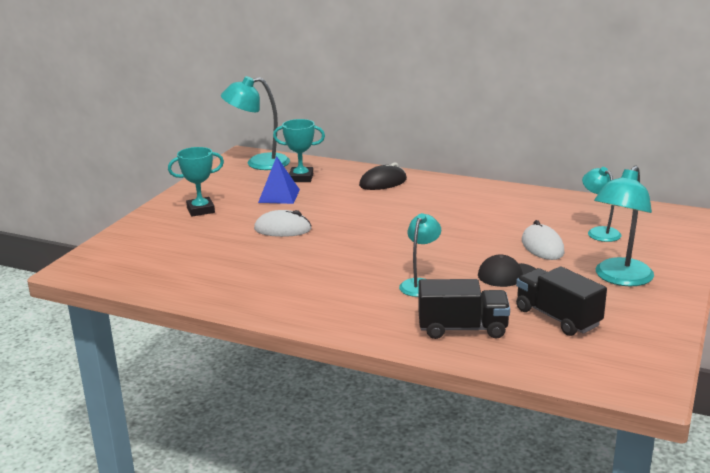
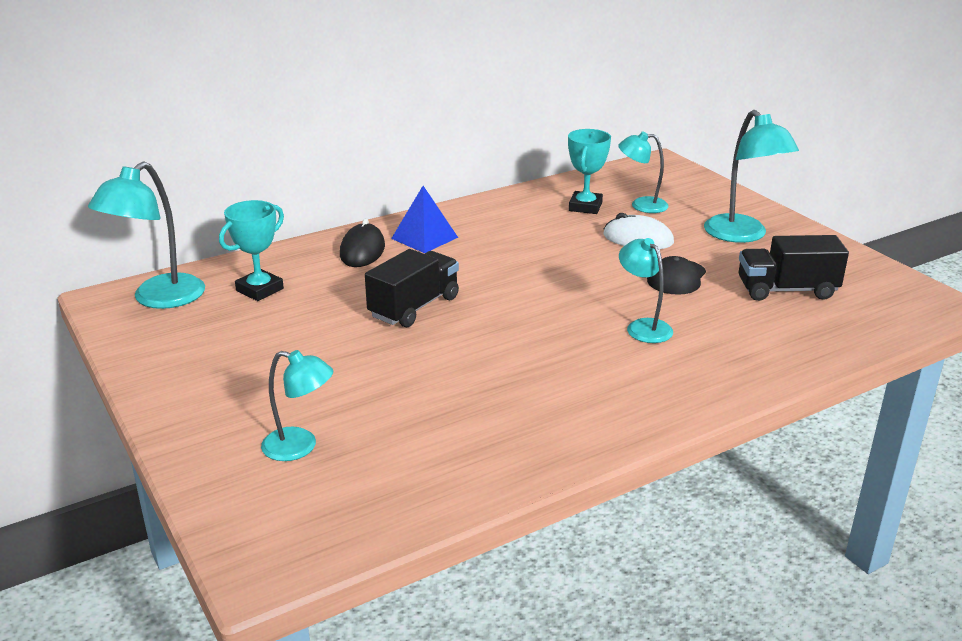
camera: 55 degrees left, 5 degrees up
turquoise trophy [168,147,224,216] -> turquoise trophy moved to [568,129,611,214]
white mouse [254,210,312,237] -> none
blue pyramid [258,156,300,204] -> blue pyramid moved to [391,186,458,253]
black truck [418,279,510,339] -> black truck moved to [365,249,459,327]
none -> turquoise lamp [261,350,333,461]

